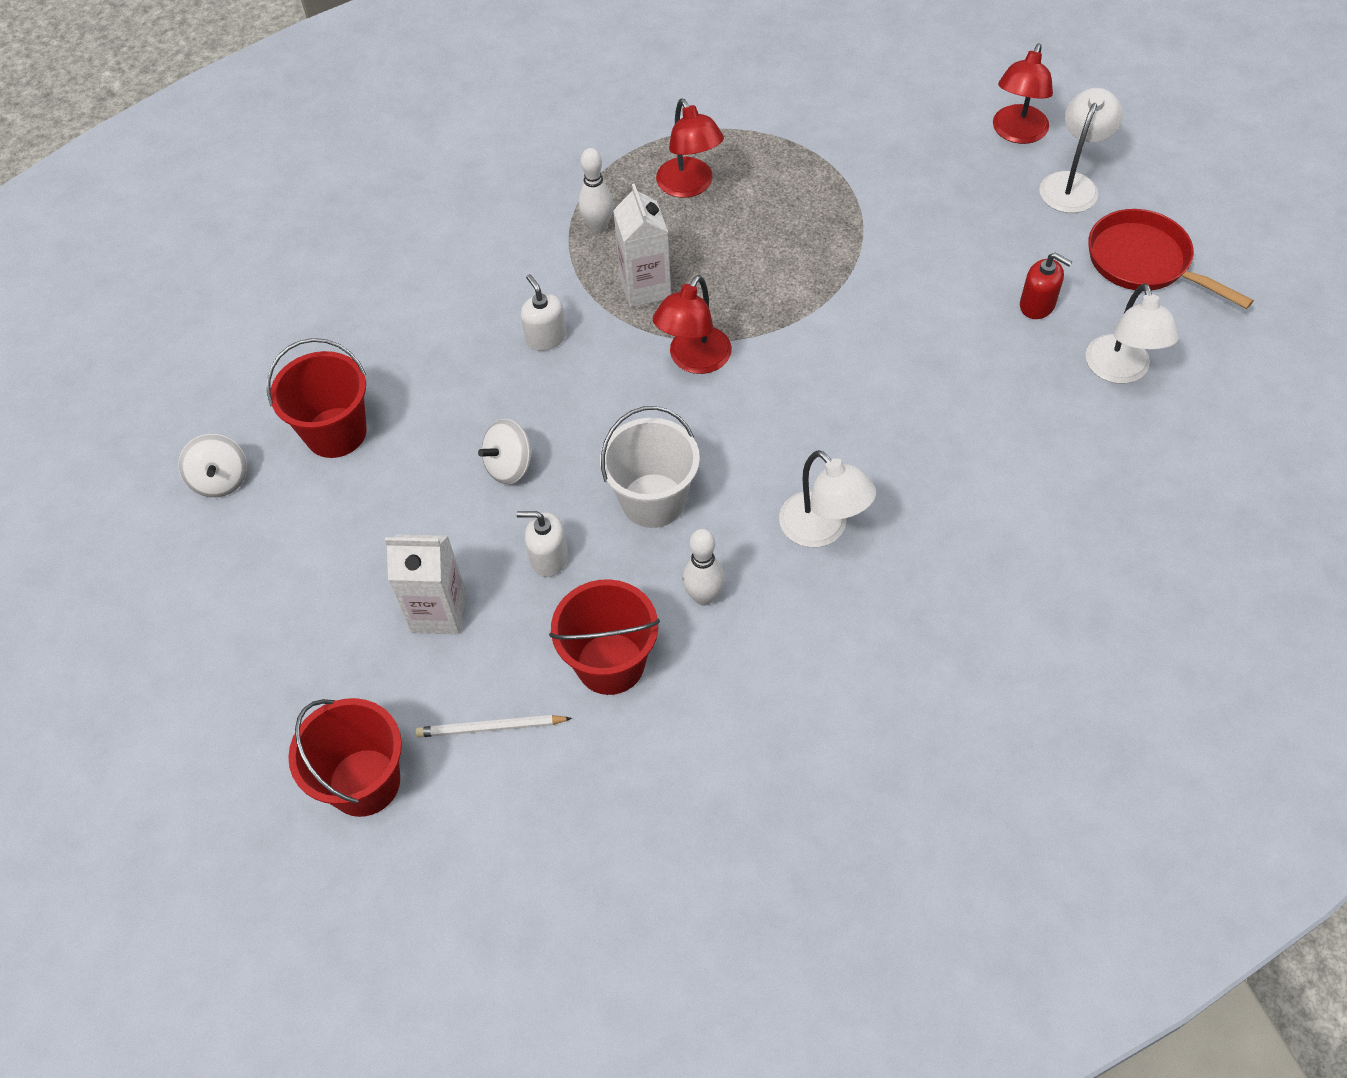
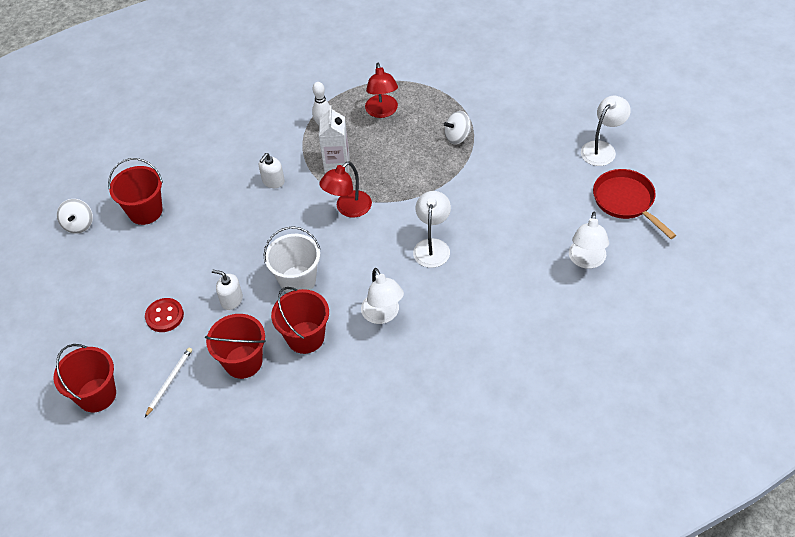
camera: 15 degrees right, 5 degrees down
white carton [385,534,466,634] -> red button [145,298,184,332]
white pencil [415,715,572,738] -> white pencil turned 105 degrees clockwise [145,348,192,417]
white spinning top [478,419,533,485] -> white spinning top moved to [444,111,471,144]
white soap dispenser [521,274,567,351] -> white soap dispenser turned 135 degrees counterclockwise [259,153,285,188]
white bowling pin [683,529,725,606] -> red bucket [271,287,329,354]
red lamp [993,43,1053,144] -> none
red soap dispenser [1020,253,1072,319] -> none
none -> white lamp [413,191,451,268]

